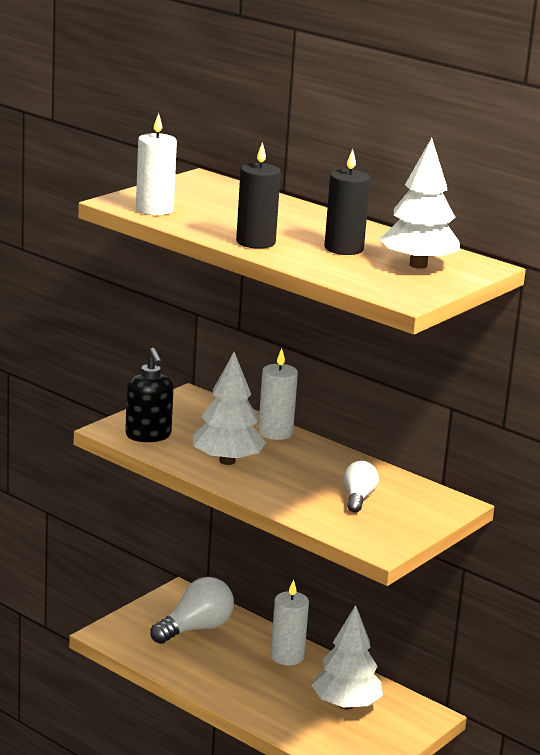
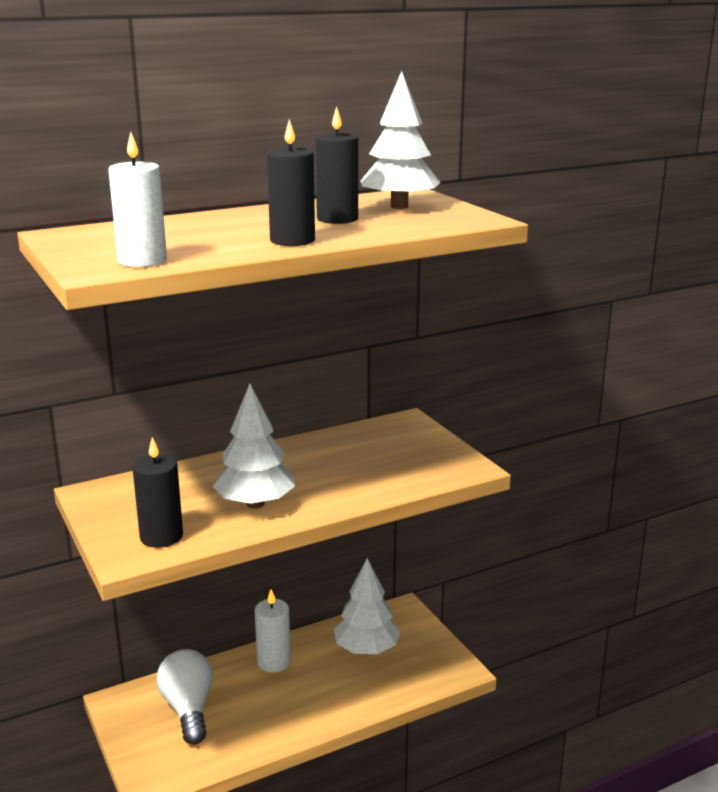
camera: 65 degrees left, 0 degrees up
black soap dispenser [125,348,174,442] -> black candle [132,437,183,548]
white candle [258,349,298,440] -> none
white light bulb [343,461,379,513] -> none

